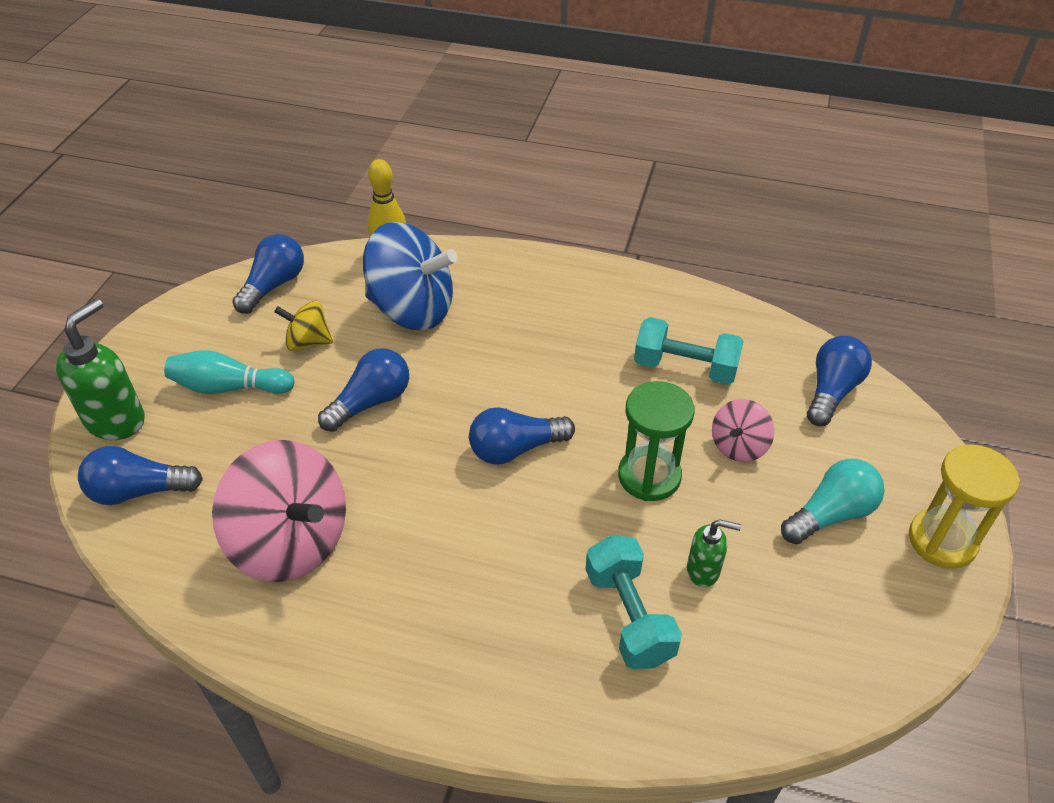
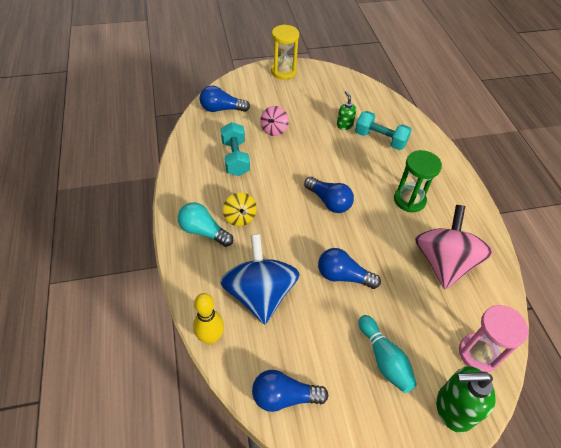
camera: 120 degrees left, 5 degrees up
blue light bulb [78,446,203,505] -> pink hourglass [459,305,529,373]
yellow spinning top [274,301,333,351] -> yellow spinning top moved to [223,192,257,226]
turquoise dumbbell [585,535,682,669] -> turquoise dumbbell turned 75 degrees clockwise [355,111,412,150]
green hourglass [618,381,695,501] -> green hourglass moved to [394,150,442,212]
pink spinning top [712,399,775,462] -> pink spinning top turned 105 degrees clockwise [260,106,289,136]
turquoise light bulb [781,459,884,544] -> turquoise light bulb moved to [178,202,233,247]

